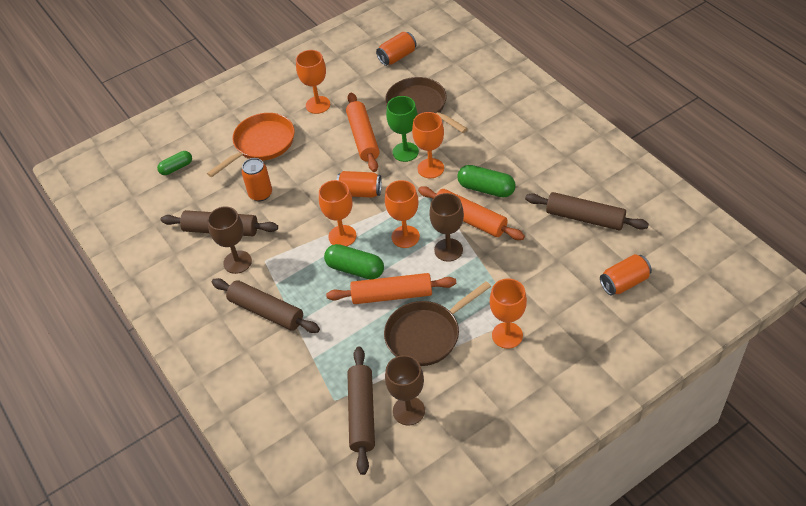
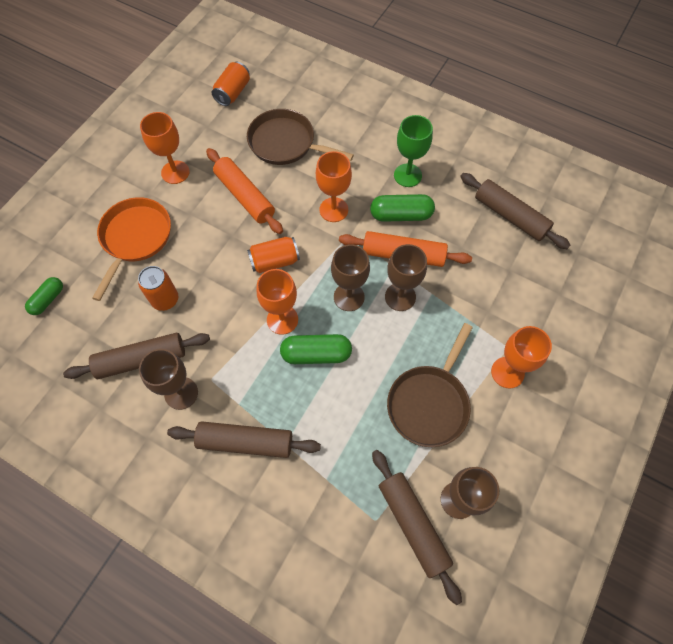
camera: 30 degrees left, 15 degrees up
orange rolling pin [326,273,456,304] -> none
orange goblet [385,180,420,248] -> brown goblet [331,244,370,311]
green goblet [386,96,419,162] -> green goblet moved to [394,115,433,187]
brown rolling pin [525,192,649,231] -> brown rolling pin turned 45 degrees clockwise [460,173,570,249]
orange can [600,254,652,296] -> none

